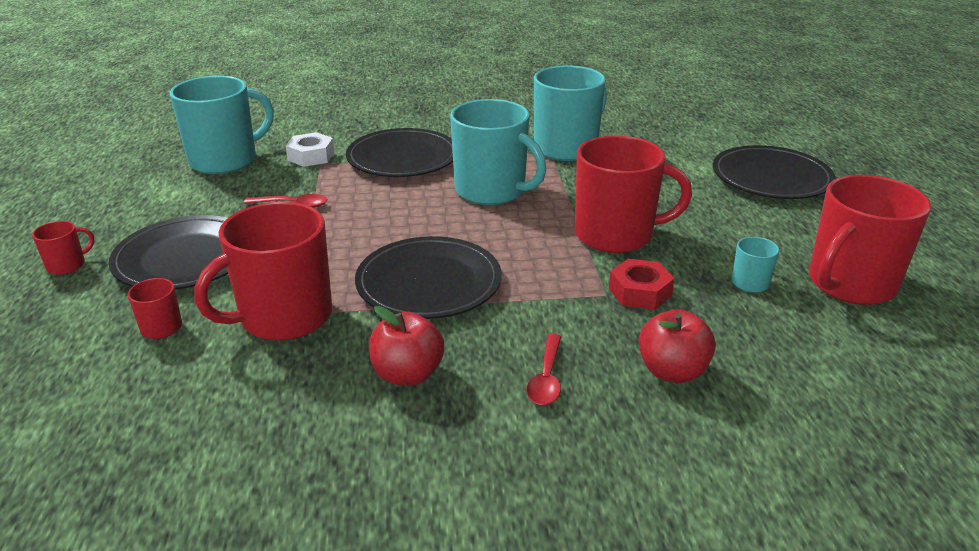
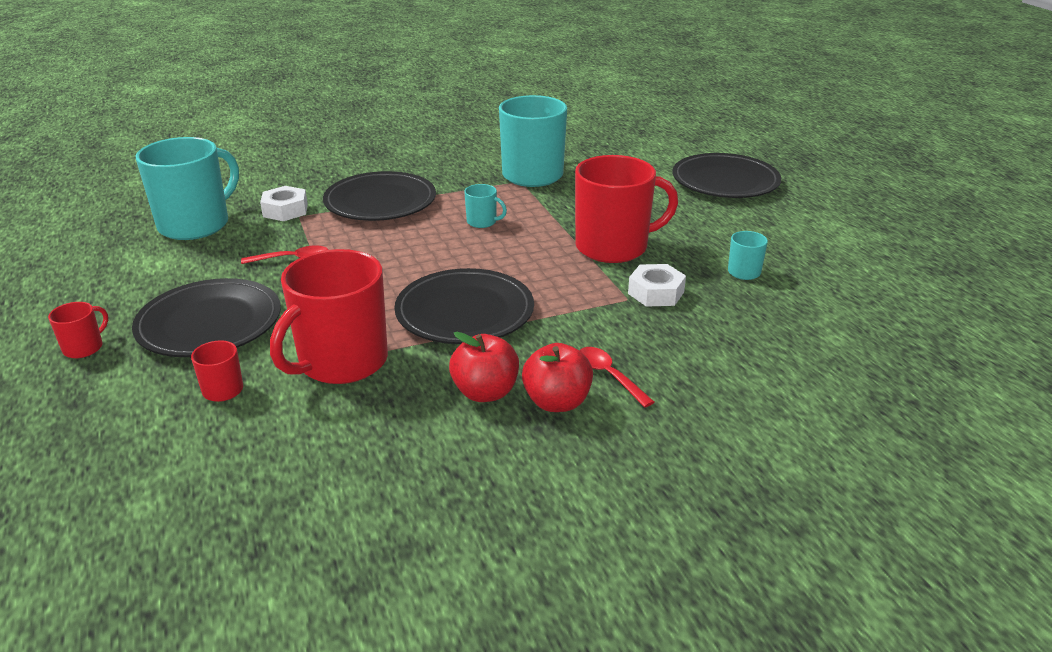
camera: 15 degrees left, 0 degrees up
turquoise mug [450,99,546,205] -> turquoise mug [464,184,507,228], size x0.44
red spoon [526,334,561,405] -> red spoon turned 150 degrees clockwise [579,347,654,407]
red nut [609,258,675,310] -> white nut [628,264,686,307]
red apple [639,309,716,383] -> red apple moved to [522,343,593,412]
red mug [809,175,931,305] -> none

